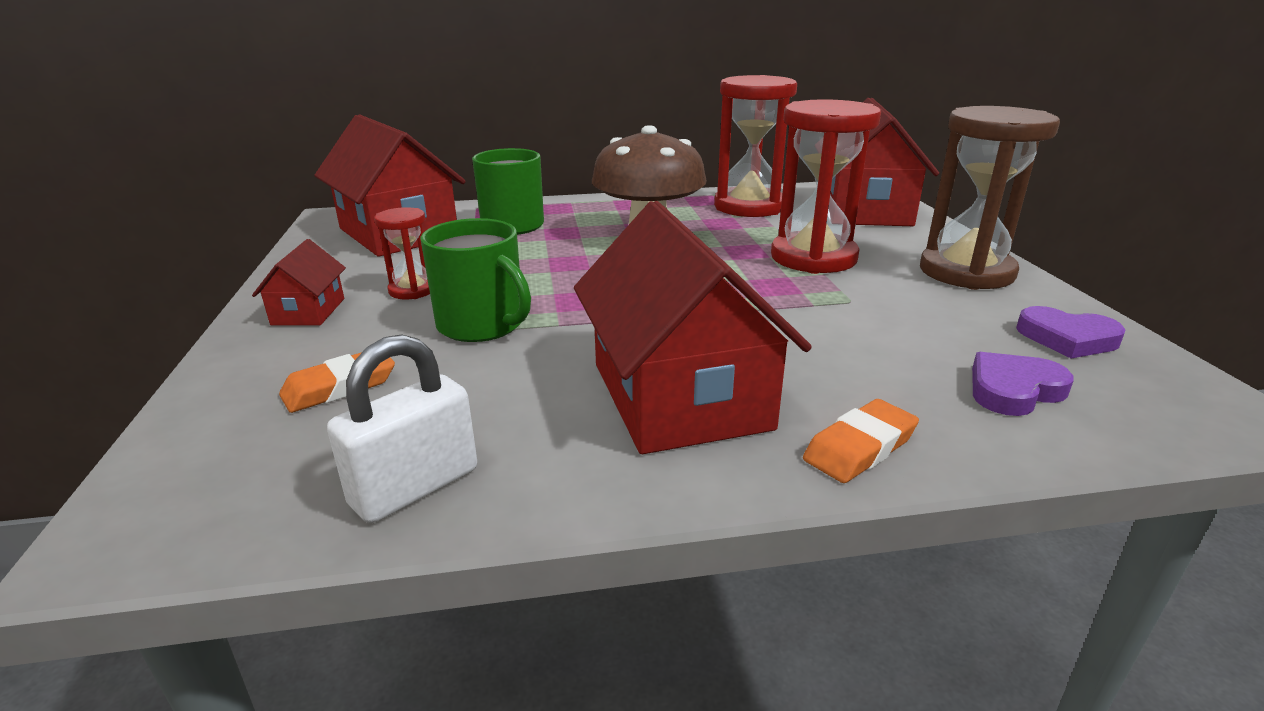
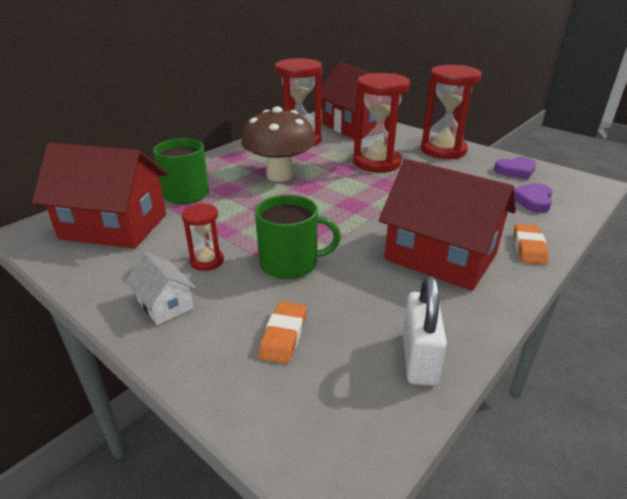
camera: 40 degrees left, 5 degrees up
red house [252,239,346,325] -> white house [126,252,196,325]
brown hourglass [920,106,1060,290] -> red hourglass [421,65,482,159]

